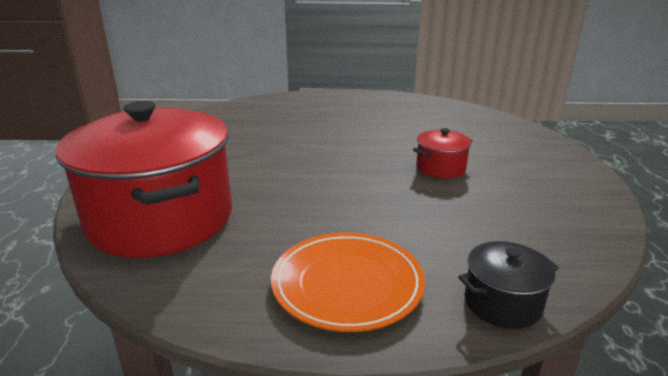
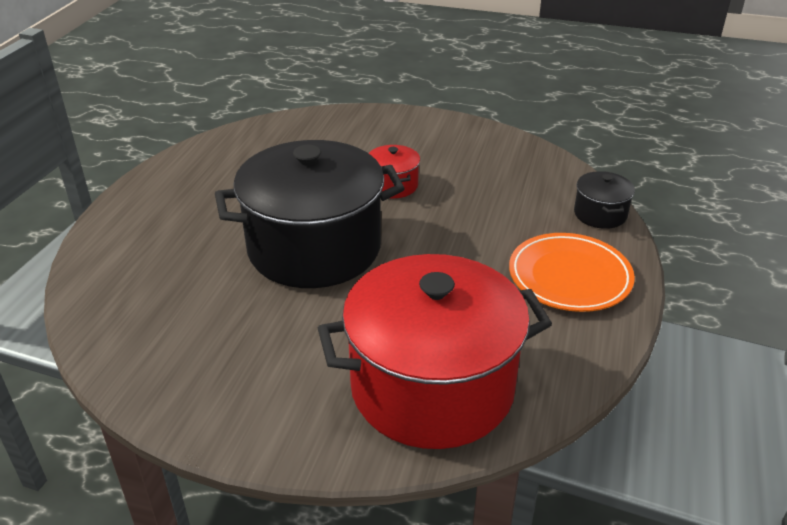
camera: 75 degrees left, 10 degrees up
none -> black pot [215,140,405,288]

